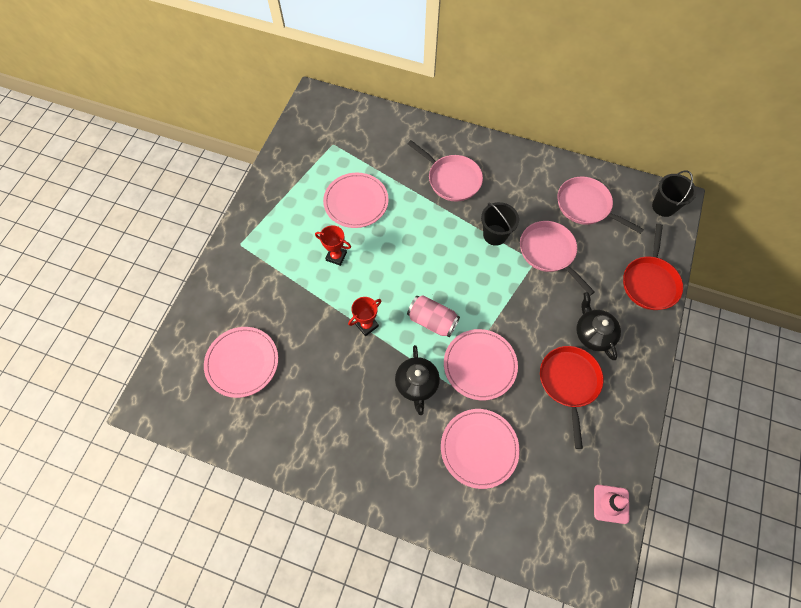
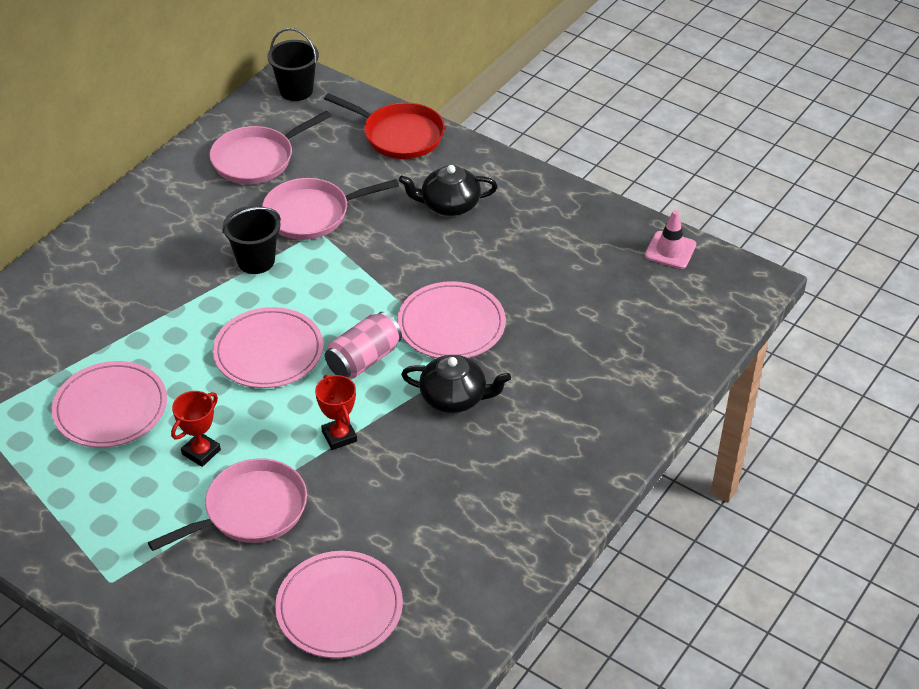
camera: 75 degrees left, 20 degrees down
pink pan [408,140,483,202] -> pink pan moved to [148,458,307,551]
pink plate [441,409,520,489] -> pink plate moved to [213,307,323,388]
red pan [540,346,603,449] -> none

